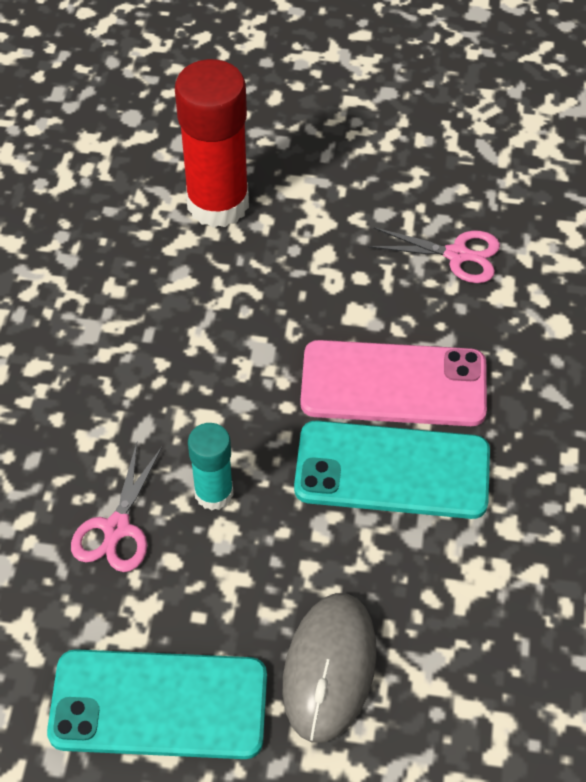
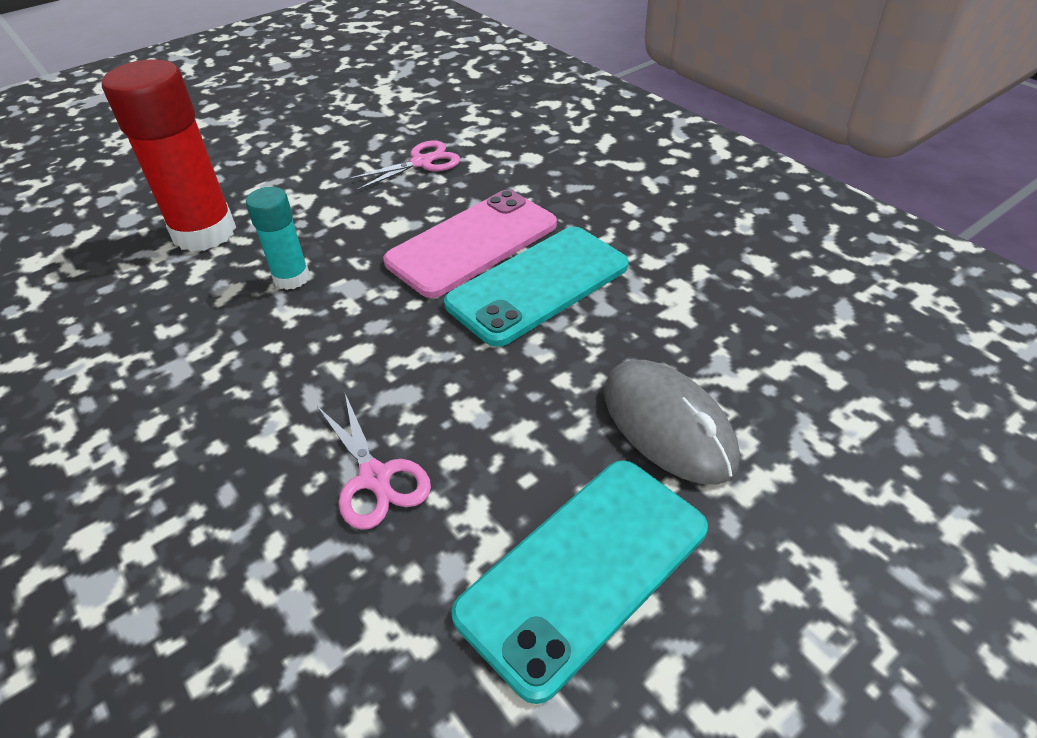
camera: 45 degrees left, 10 degrees down
turquoise glue stick [188,423,233,511] -> turquoise glue stick moved to [246,187,310,290]

